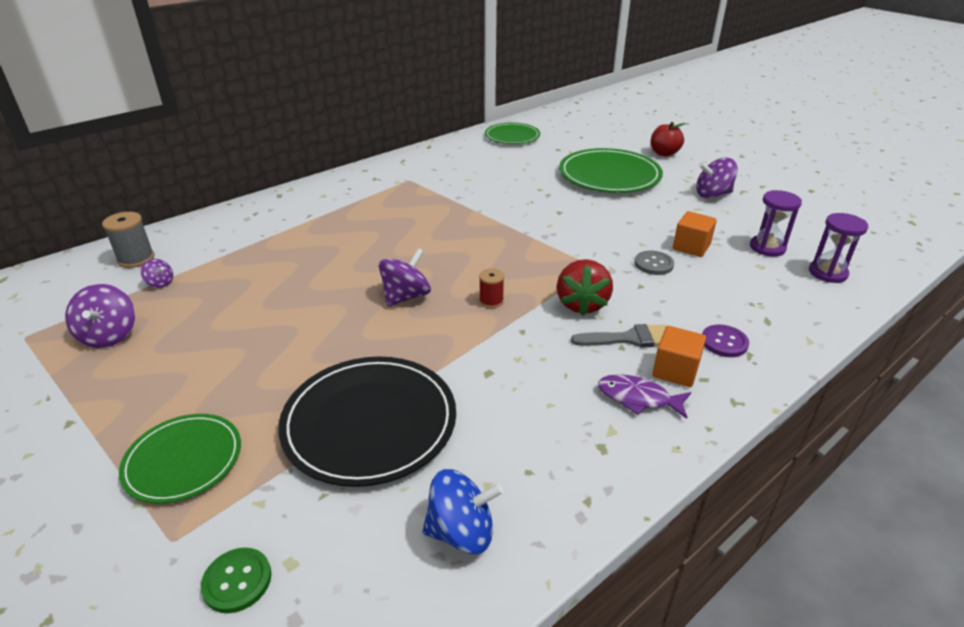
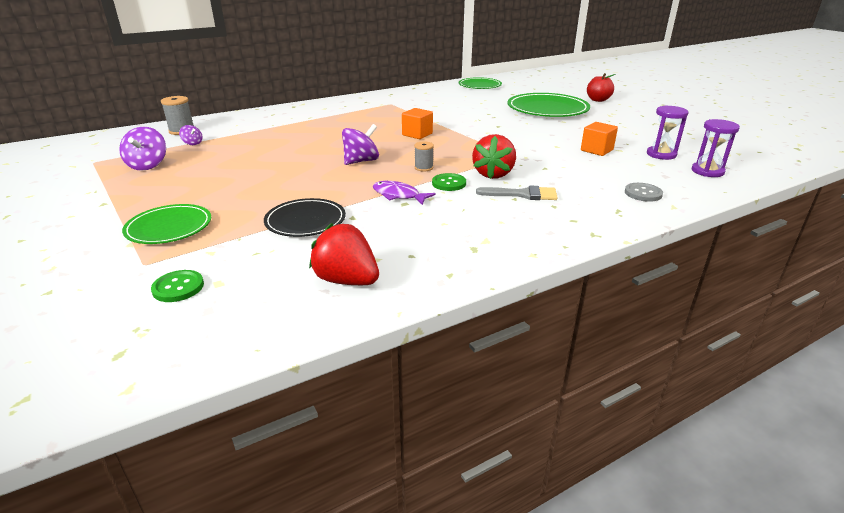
camera: 10 degrees right, 5 degrees down
black plate [278,357,456,487] -> black plate [264,198,346,237], size x0.62
blue spinning top [422,469,503,554] -> red strawberry [309,223,379,285]
red spool [479,268,504,308] -> grey spool [414,141,434,172]
purple fish [598,374,691,419] -> purple fish moved to [373,181,436,205]
grey button [635,251,674,275] -> grey button moved to [625,183,663,202]
orange cube [652,326,706,387] -> orange cube moved to [402,108,433,139]
purple spinning top [696,158,738,198] -> none
purple button [702,324,749,357] -> none
none -> green button [432,173,466,191]

